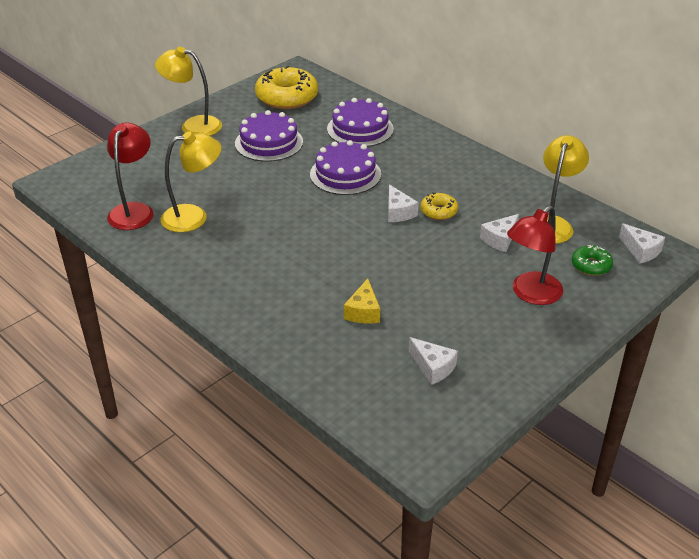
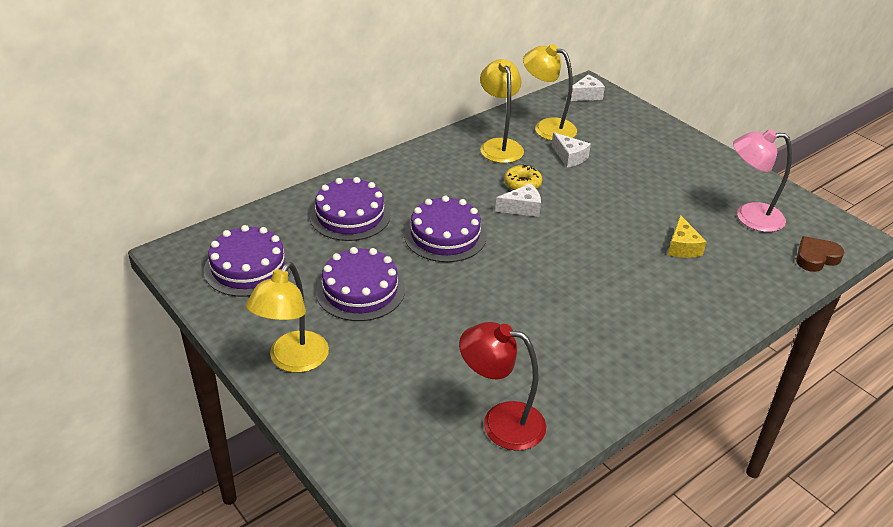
camera: 85 degrees left, 0 degrees up
yellow lamp [161,131,222,232] -> yellow lamp moved to [480,59,524,163]
yellow donut [255,66,318,109] -> purple cake [204,225,292,297]
yellow cheese [344,278,380,323] -> yellow cheese turned 75 degrees clockwise [668,215,707,258]
white cheese [409,337,458,385] -> pink lamp [733,129,792,232]
red lamp [507,205,563,305] -> none
green donut [572,245,613,276] -> none
none -> brown heart [796,236,844,272]

